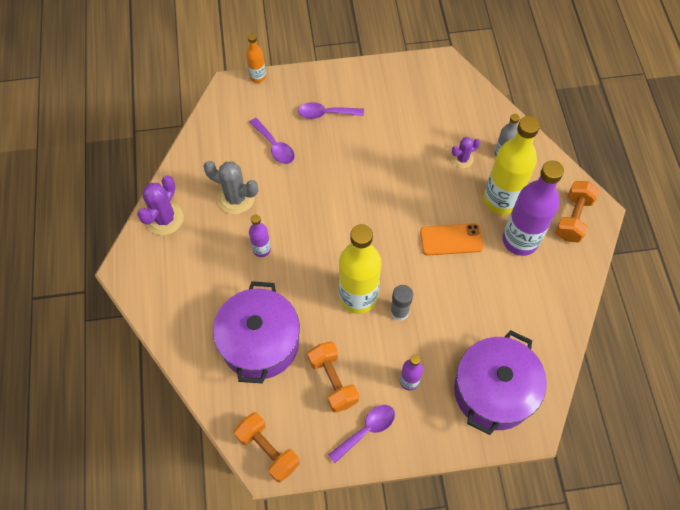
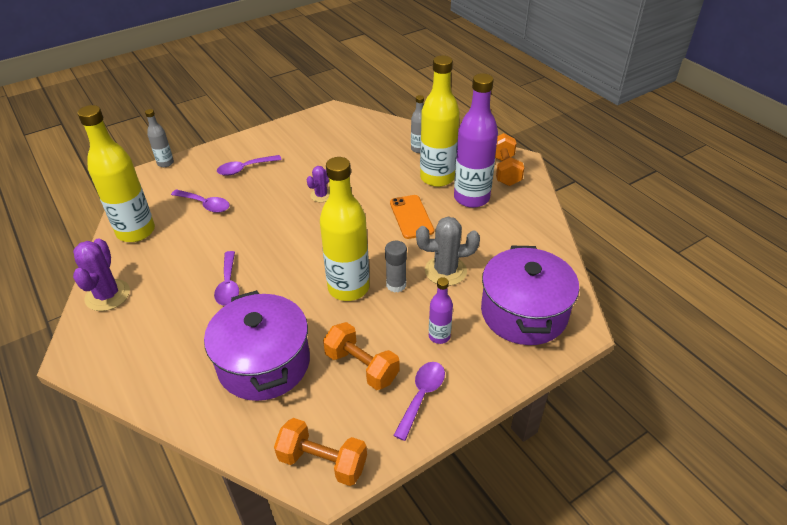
camera: 25 degrees left, 20 degrees down
grey cactus [204,161,258,214] -> grey cactus moved to [416,217,480,286]
orange bottle [246,34,266,83] -> grey bottle [145,109,174,167]
purple bottle [249,214,271,257] -> purple spoon [214,251,239,306]
orange phone [420,223,483,255] -> orange phone turned 75 degrees counterclockwise [390,195,434,239]
purple cactus [452,137,480,168] -> purple cactus moved to [306,166,330,202]
none -> yellow bottle [77,105,155,242]

